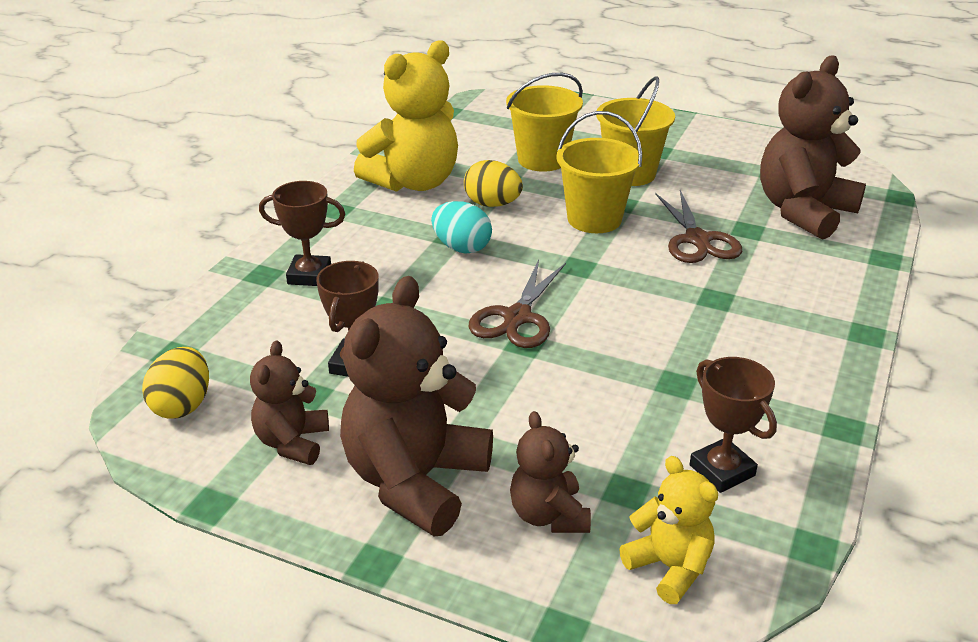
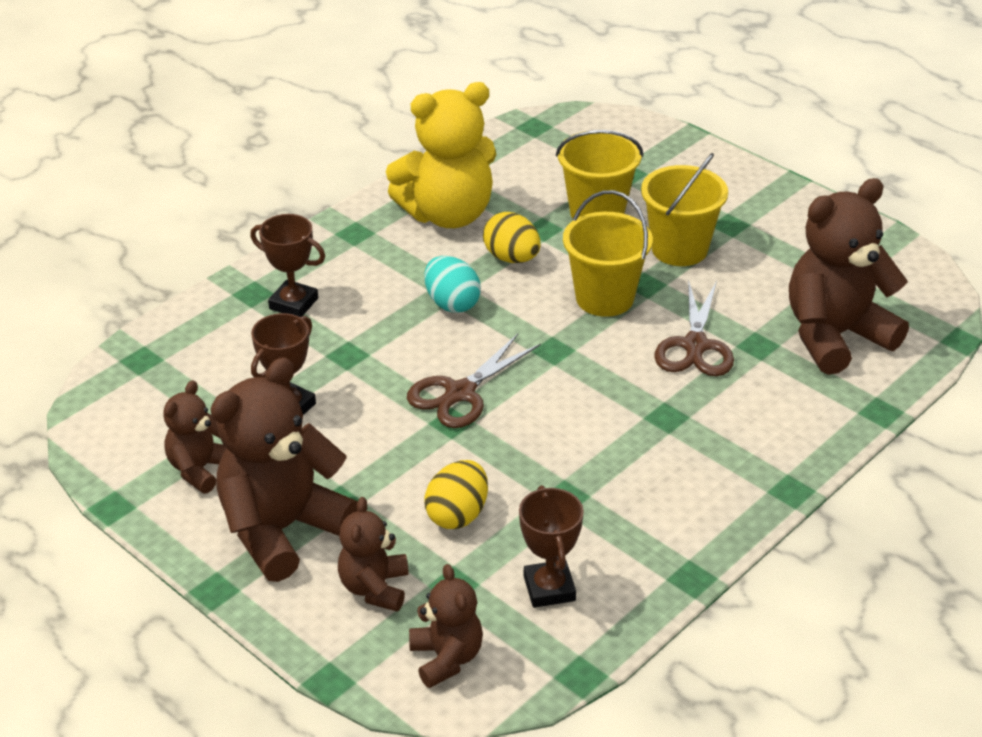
camera: 20 degrees right, 5 degrees up
yellow egg [142,347,209,419] -> yellow egg moved to [424,460,488,529]
yellow teddy bear [619,456,718,604] -> brown teddy bear [409,564,483,688]

